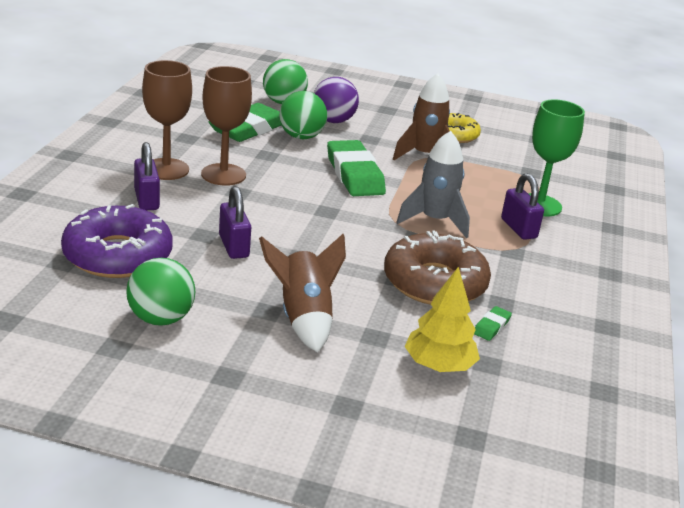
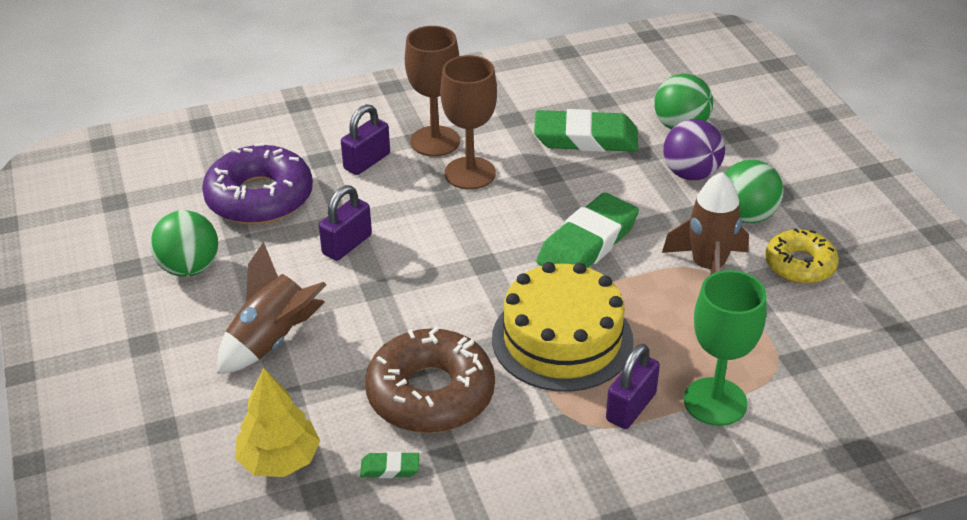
camera: 60 degrees right, 10 degrees up
green ball [279,91,327,139] -> green ball moved to [725,160,784,223]
grey rocket [396,131,470,238] -> yellow cake [492,262,634,392]

